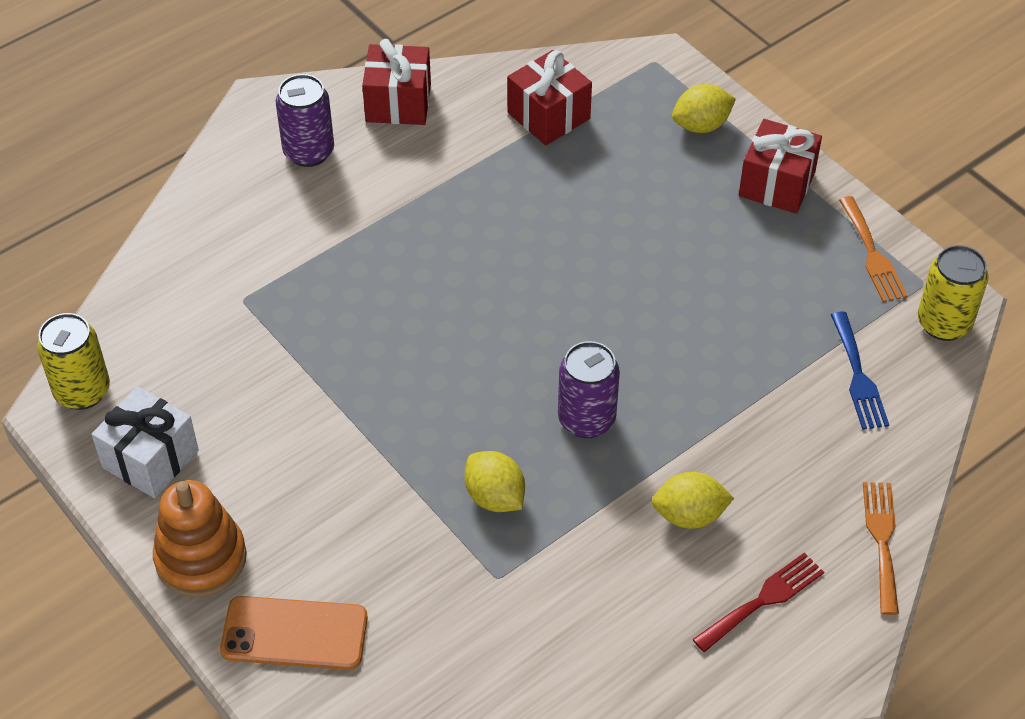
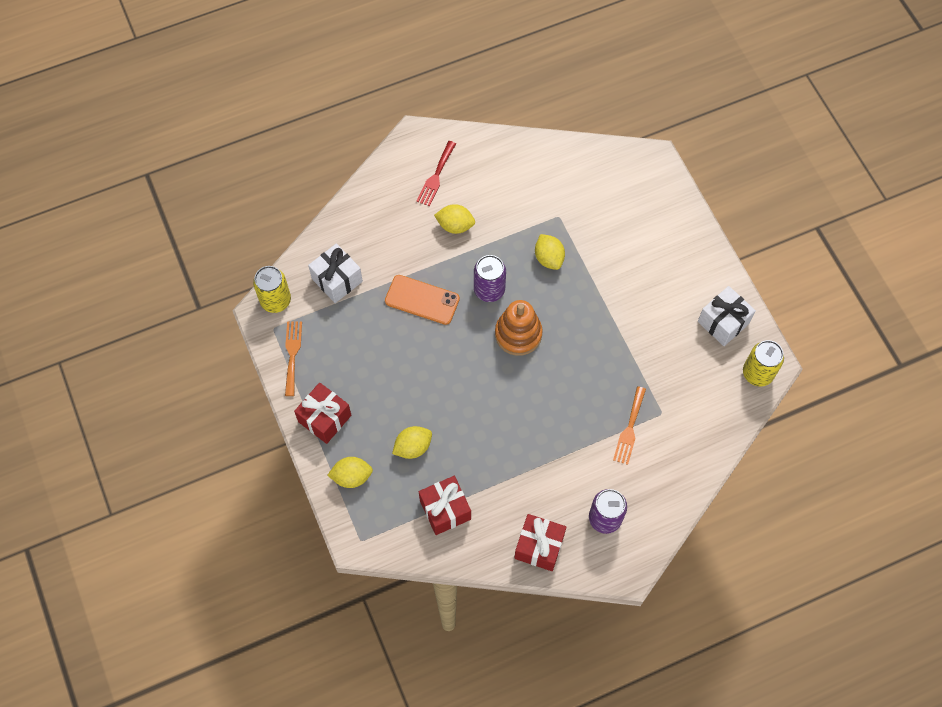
camera: 165 degrees left, 15 degrees up
orange stacking toy [153,480,247,597] -> orange stacking toy moved to [495,300,543,356]
orange phone [220,596,368,670] -> orange phone moved to [385,275,460,325]
red fork [692,552,824,652] -> red fork turned 45 degrees counterclockwise [416,141,456,207]
blue fork [831,311,889,430] -> white gift [308,243,363,303]
orange fork [863,482,899,615] -> orange fork moved to [613,386,646,465]
none -> yellow lemon [392,426,432,459]

